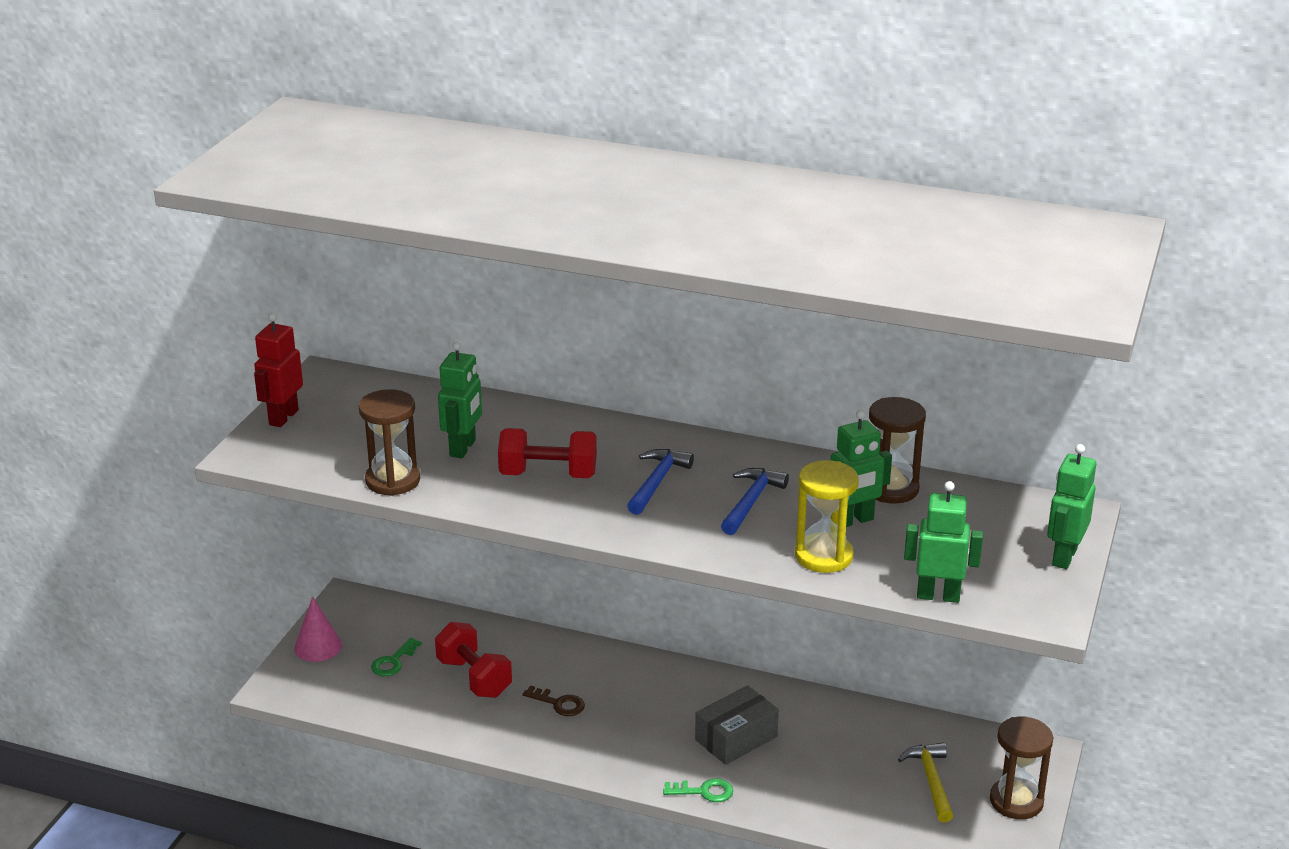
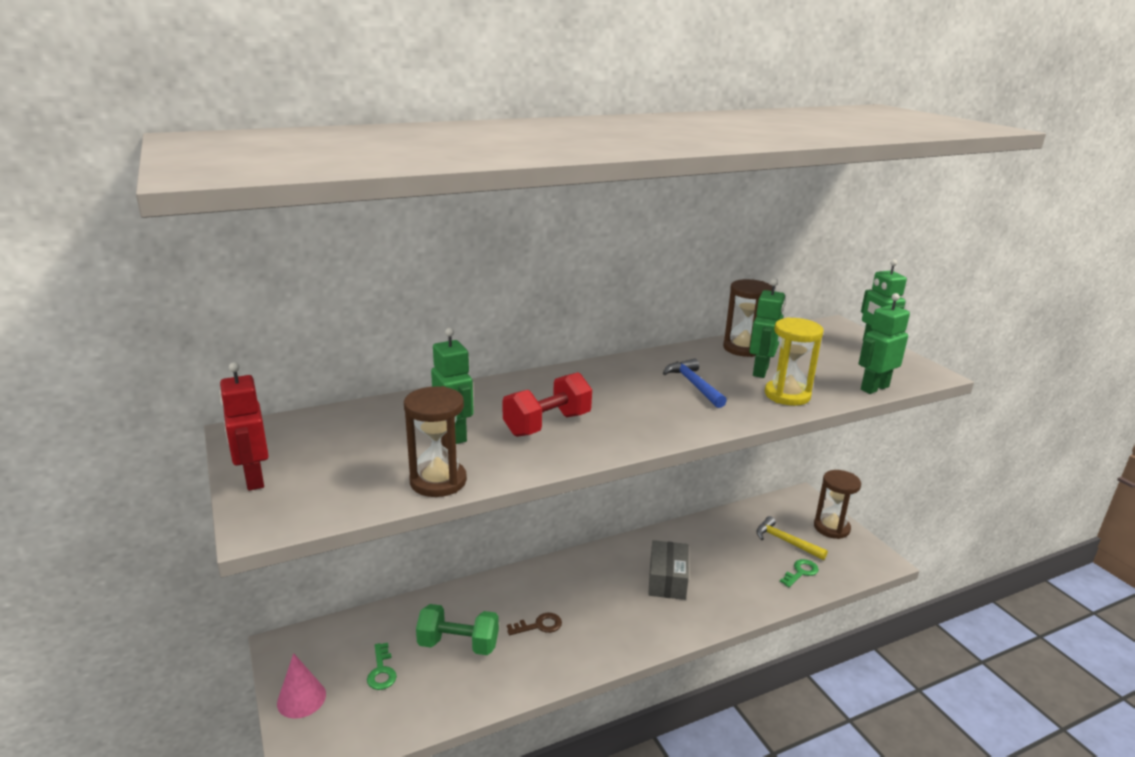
camera: 45 degrees left, 5 degrees down
red dumbbell [435,622,512,698] -> green dumbbell [416,604,499,655]
blue hammer [627,449,694,515] -> none
green key [663,778,733,802] -> green key moved to [780,559,819,587]

